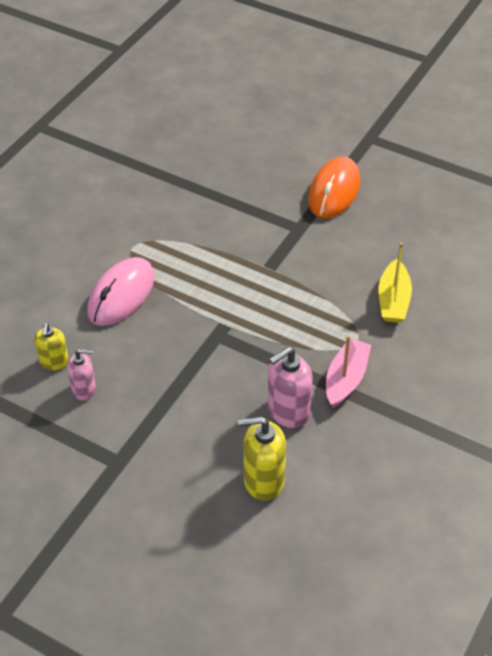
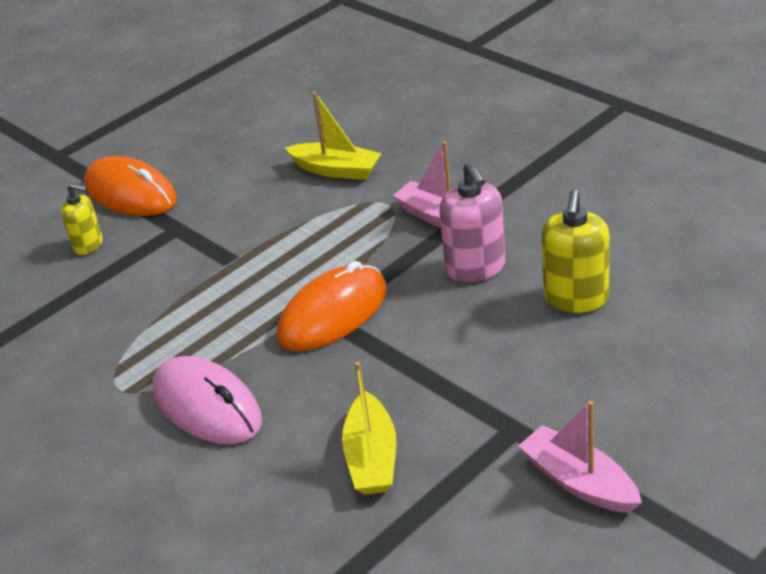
camera: 70 degrees left, 10 degrees down
yellow soap dispenser [34,323,69,370] -> yellow soap dispenser moved to [61,183,103,255]
pink soap dispenser [67,349,96,401] -> yellow boat [342,362,396,495]
none -> orange mouse [277,261,387,351]
none -> pink boat [518,401,642,513]

